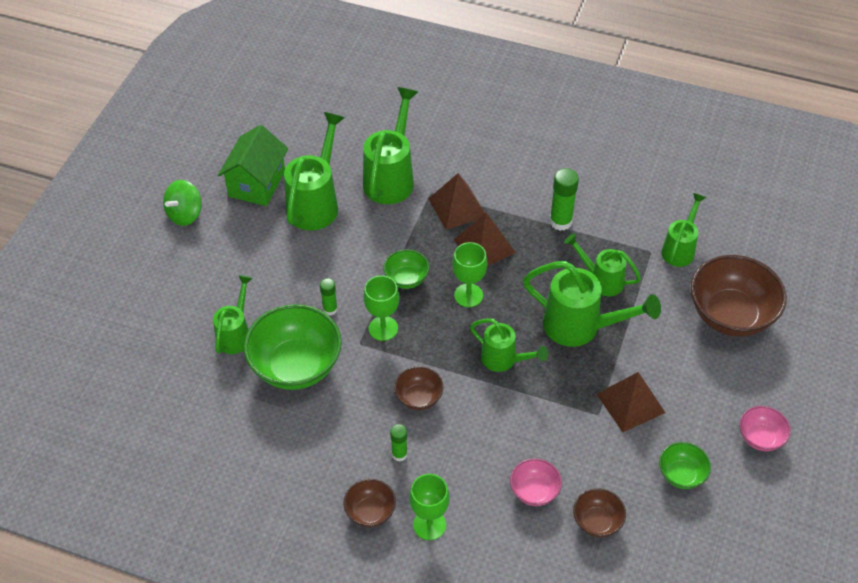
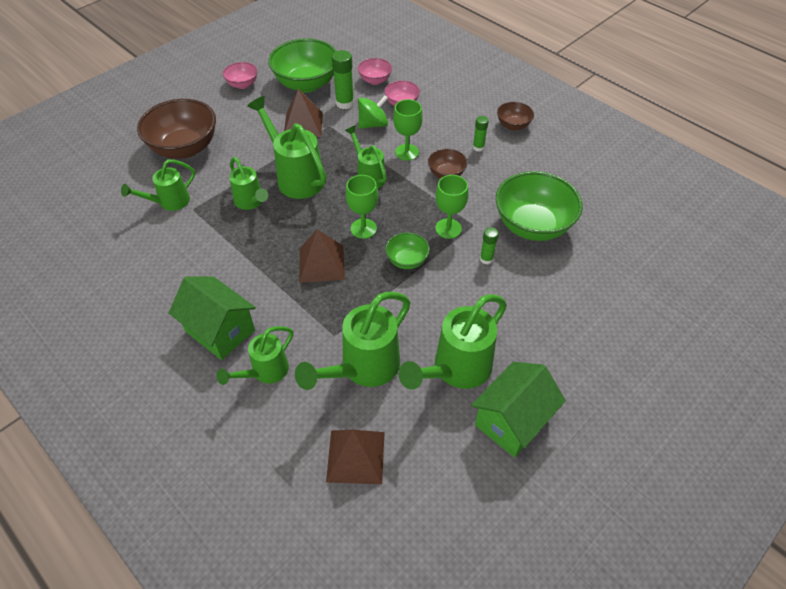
camera: 155 degrees left, 0 degrees up
green spinning top [163,180,202,226] -> green spinning top moved to [358,95,388,129]
green watering can [213,275,253,354] -> green watering can moved to [217,326,293,385]
green goblet [409,474,450,540] -> green goblet moved to [393,99,423,161]
brown pyramid [428,173,485,230] -> brown pyramid moved to [326,430,385,484]
green glue stick [550,168,579,231] -> green glue stick moved to [332,50,354,109]
brown bowl [573,488,626,537] -> pink bowl [358,58,392,85]
green bowl [659,442,711,489] -> green bowl [268,38,337,93], size x2.00
none -> green house [169,276,256,360]

